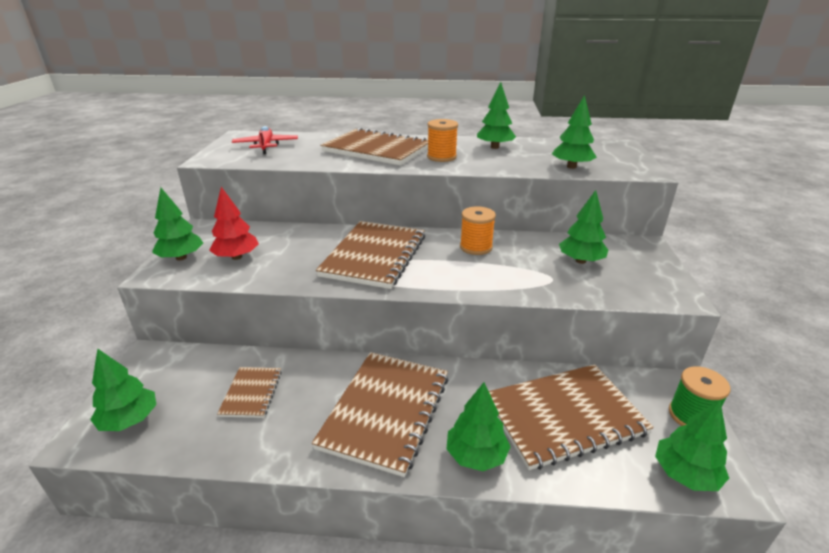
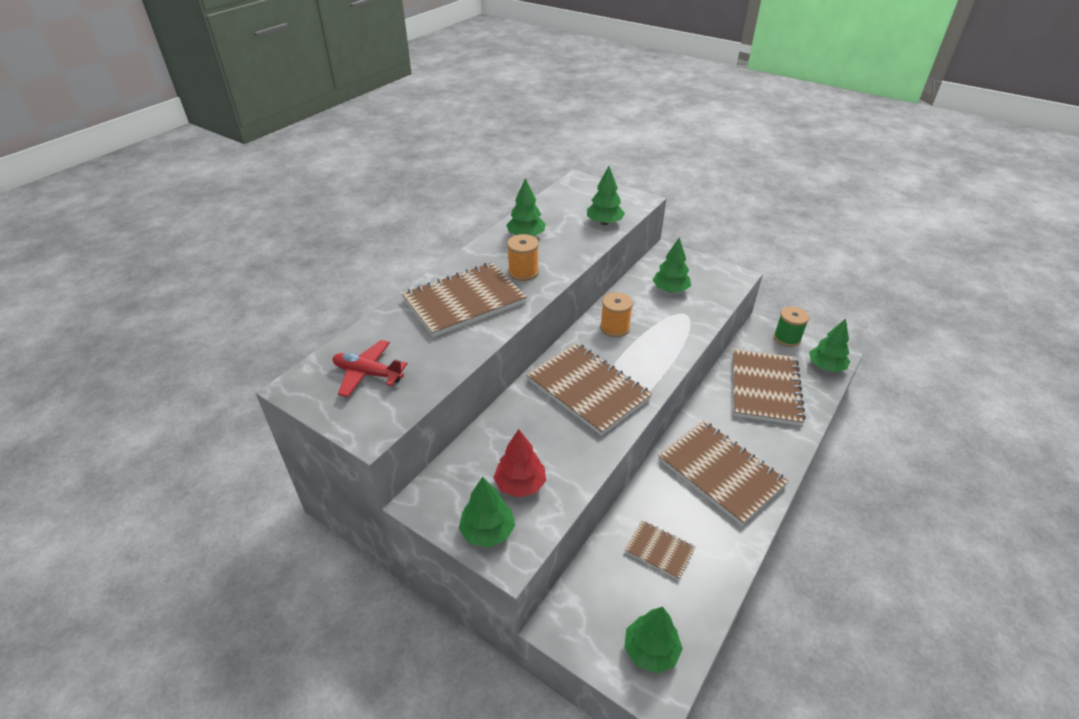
camera: 60 degrees left, 10 degrees up
green tree [446,382,511,471] -> none

